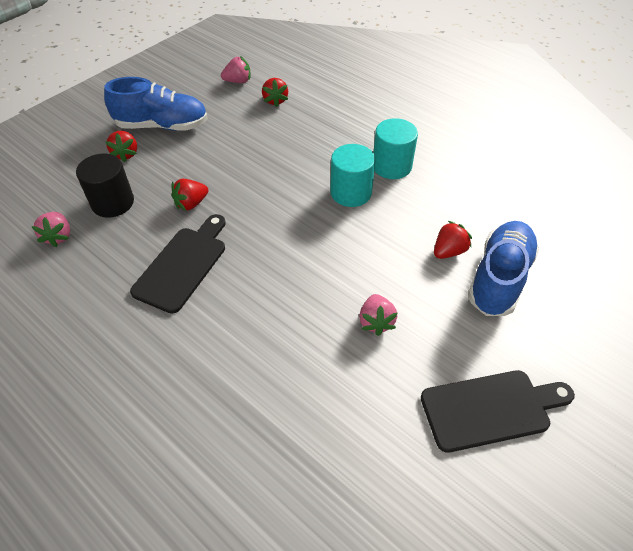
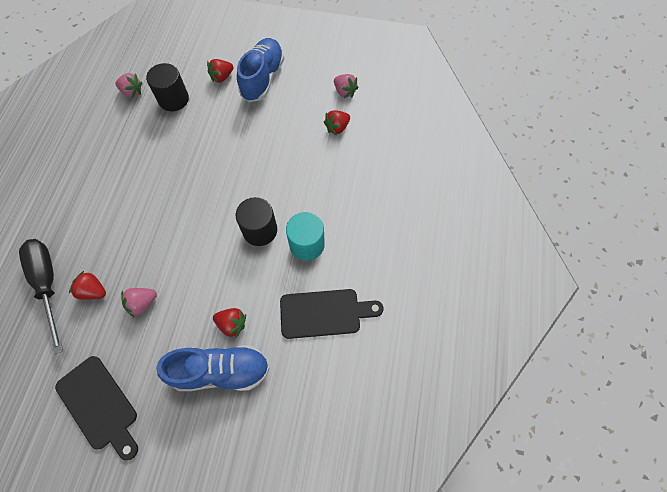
camera: 60 degrees right, 15 degrees up
pink strawberry [32,212,70,247] -> pink strawberry turned 120 degrees counterclockwise [115,73,142,97]
blue shoe [104,77,208,131] -> blue shoe turned 135 degrees counterclockwise [237,38,284,102]
black cutting board [130,214,226,314] -> black cutting board moved to [280,289,384,339]
red strawberry [171,179,208,211] -> red strawberry moved to [69,271,106,300]
turquoise cylinder [330,144,376,207] -> black cylinder [236,197,277,246]
none -> black screwdriver [19,239,63,354]

